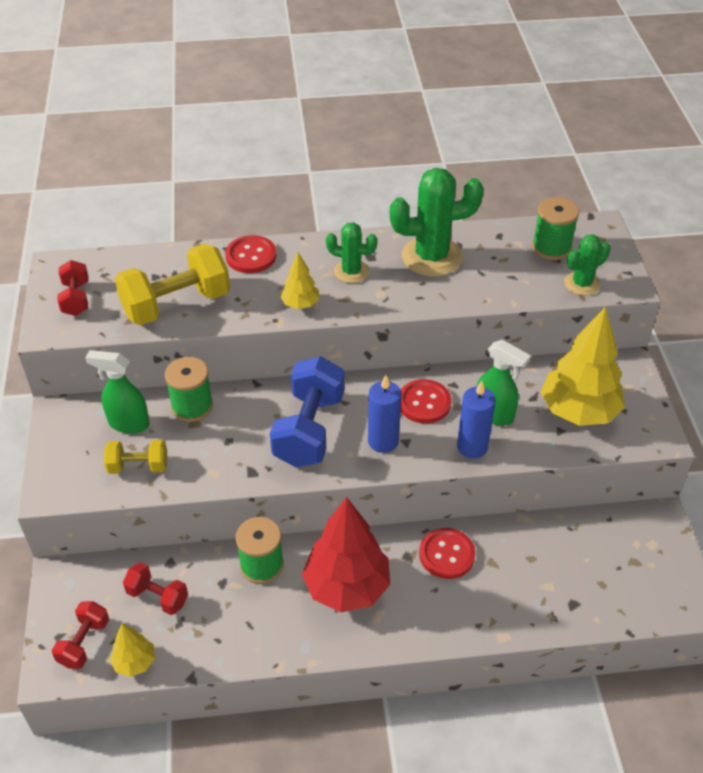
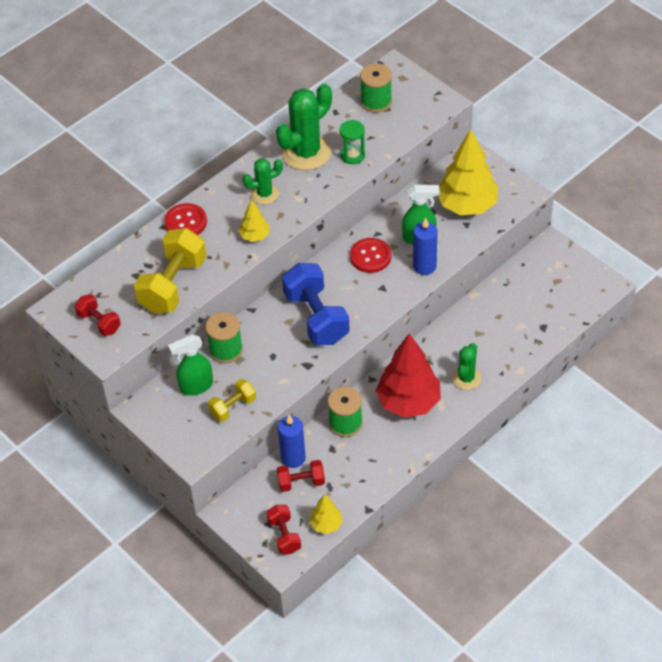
camera: 35 degrees left, 5 degrees up
blue candle [368,375,401,453] -> blue candle moved to [278,415,305,468]
red button [419,528,476,579] -> none
green cactus [564,234,611,296] -> green cactus moved to [452,343,481,390]
none -> green hourglass [340,120,365,164]

